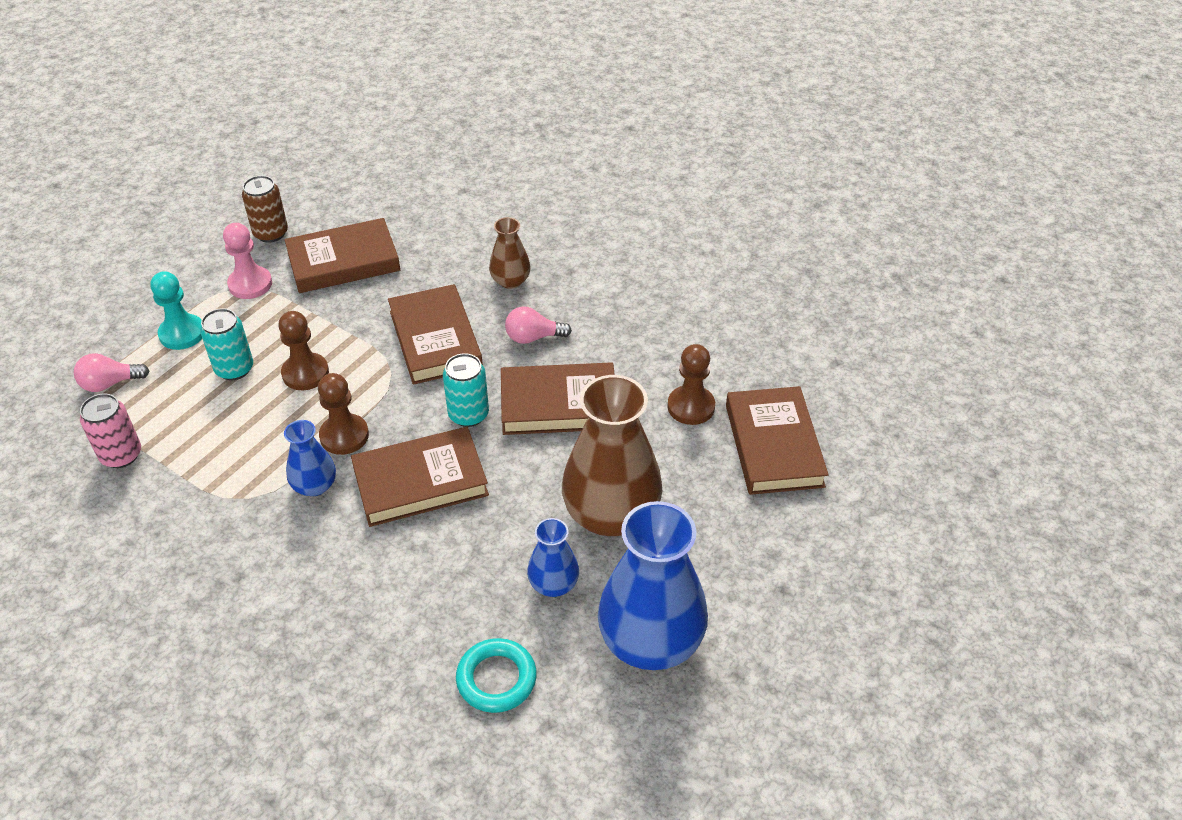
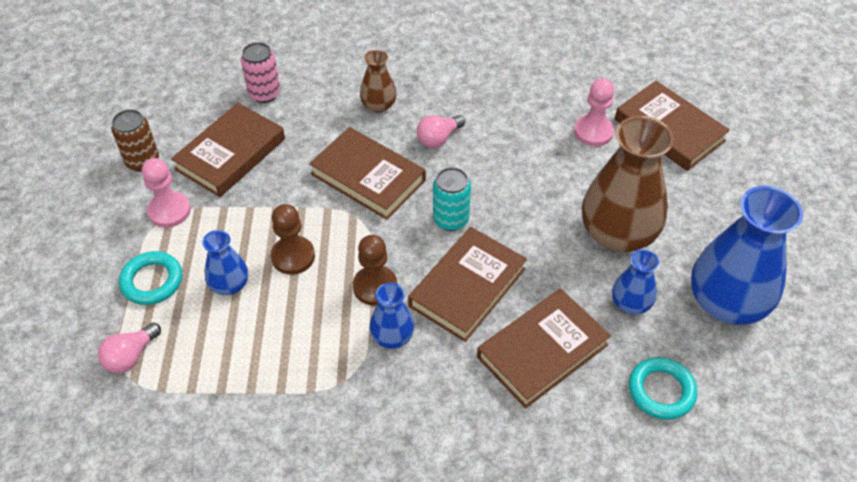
camera: 35 degrees left, 5 degrees up
pink can [80,394,141,468] -> pink can moved to [241,42,280,103]
turquoise pawn [150,271,202,350] -> turquoise ring [119,251,182,305]
turquoise can [200,308,253,380] -> blue vase [202,230,248,295]
brown book [501,362,615,435] -> brown book moved to [477,289,611,408]
brown pawn [667,344,715,425] -> pink pawn [574,78,615,147]

